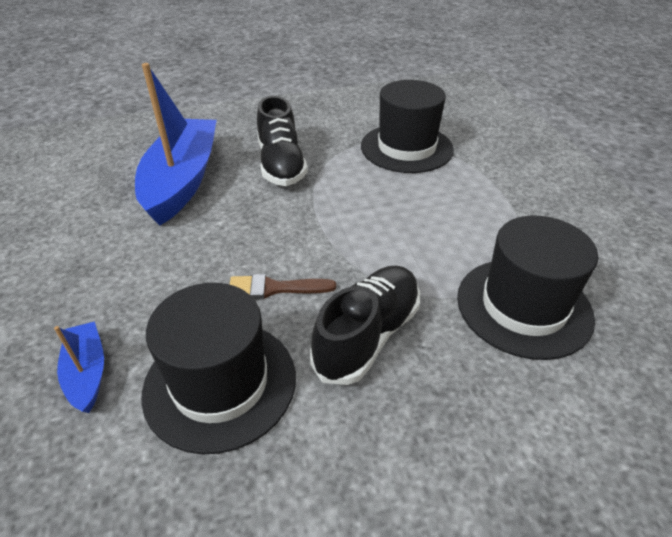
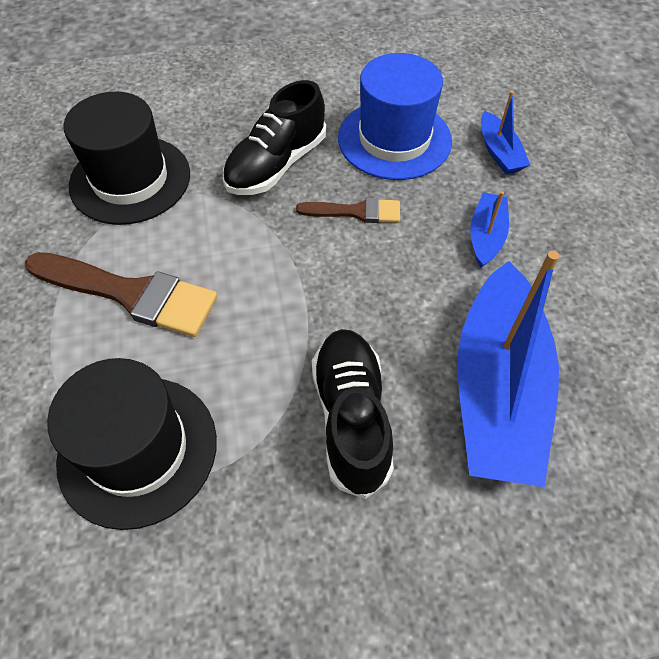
camera: 175 degrees left, 15 degrees up
black hat [141,283,296,454] -> blue hat [338,53,452,180]
none -> brown brush [25,252,218,337]
none -> blue boat [470,191,509,268]

